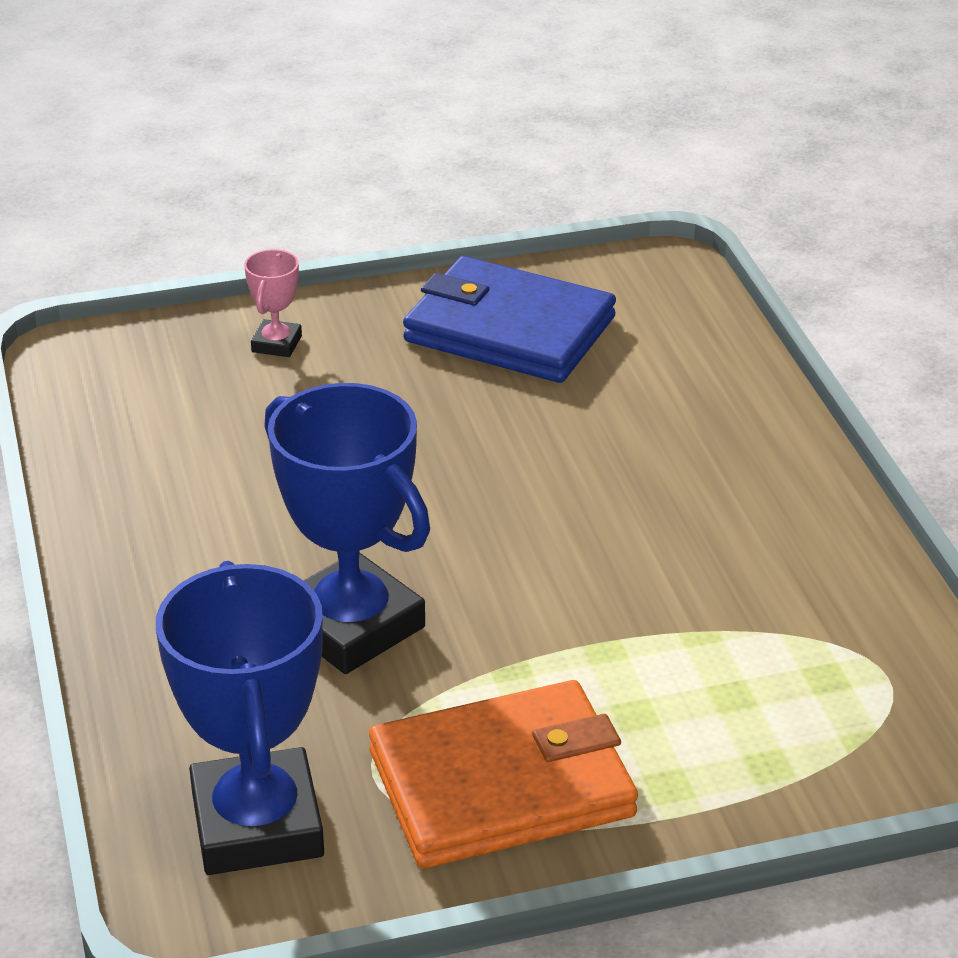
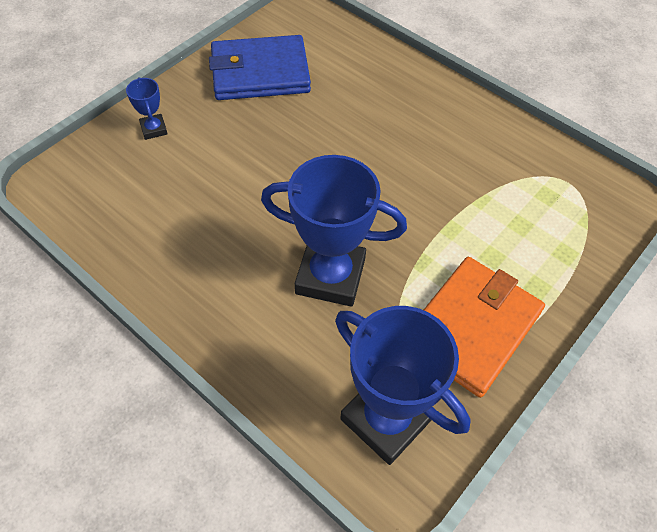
camera: 35 degrees left, 20 degrees up
pink trophy [244,249,302,357] -> blue trophy [126,77,168,140]

